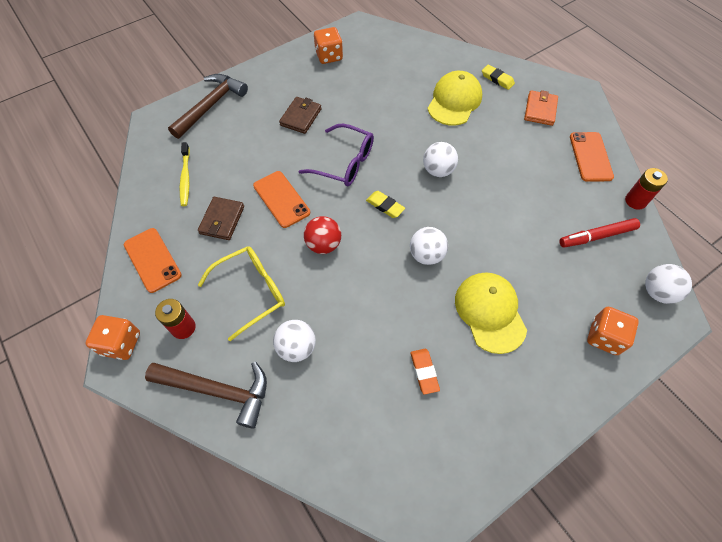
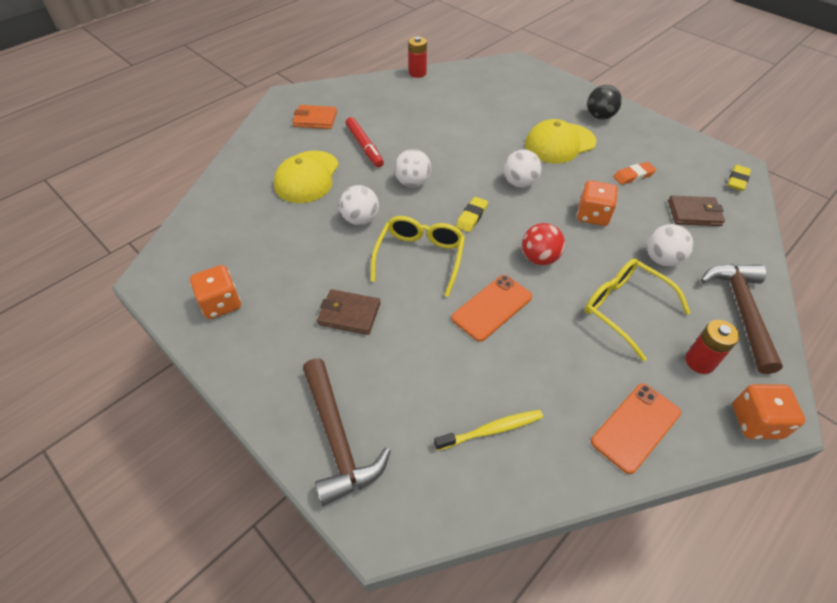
camera: 100 degrees left, 10 degrees down
brown hammer [168,74,248,139] -> brown hammer turned 135 degrees counterclockwise [303,358,390,506]
brown wallet [198,197,244,240] -> brown wallet moved to [668,196,725,226]
purple glasses [298,124,374,186] -> yellow glasses [371,216,465,297]
yellow cap [427,71,482,126] -> yellow cap turned 90 degrees counterclockwise [274,150,339,203]
yellow eraser [482,64,515,90] -> yellow eraser moved to [727,165,751,191]
red marker [559,218,640,247] -> red marker moved to [346,117,384,168]
orange phone [570,132,614,182] -> none
orange dice [587,307,639,355] -> orange dice moved to [577,180,618,226]
white ball [645,264,692,304] -> white ball moved to [339,185,379,225]
none -> black ball [587,85,622,120]

